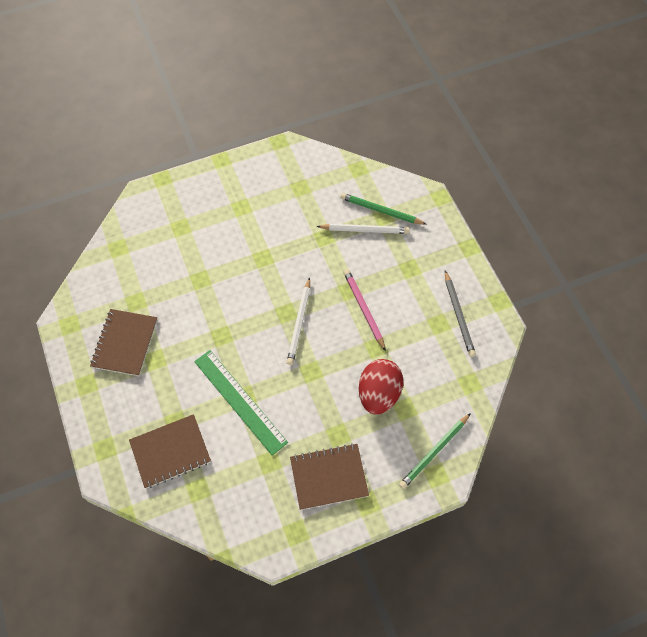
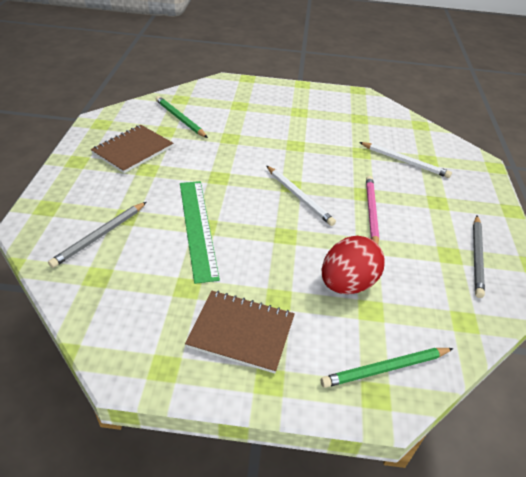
camera: 25 degrees right, 20 degrees down
brown notebook [129,414,211,488] -> grey pencil [48,202,146,268]
white pencil [287,277,310,365] -> white pencil turned 75 degrees counterclockwise [267,166,336,226]
green pencil [340,193,427,225] -> green pencil moved to [156,96,208,138]

